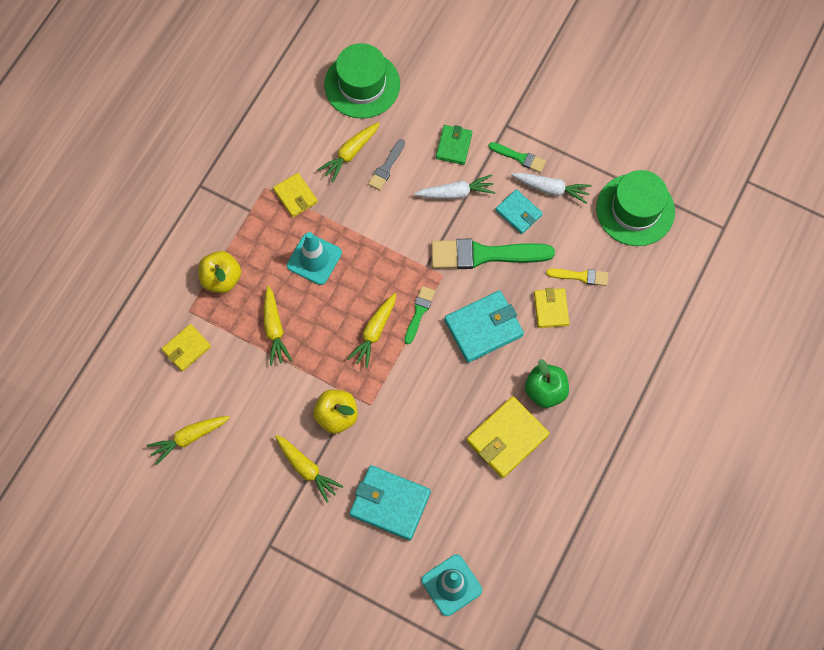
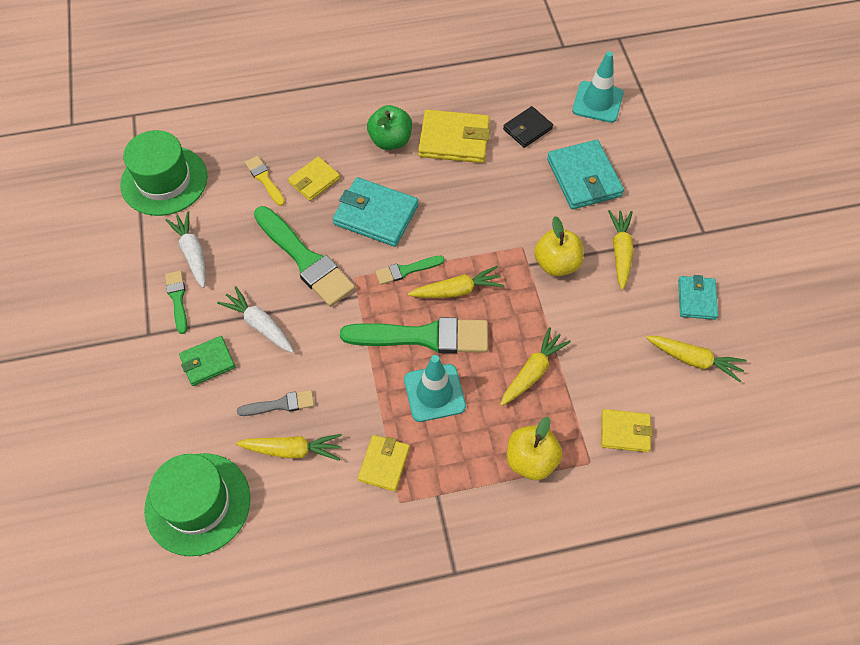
camera: 130 degrees left, 10 degrees down
turquoise wallet [496,189,543,234] -> turquoise wallet moved to [678,275,718,320]
none -> green brush [340,317,488,353]
none -> black wallet [503,106,553,148]

